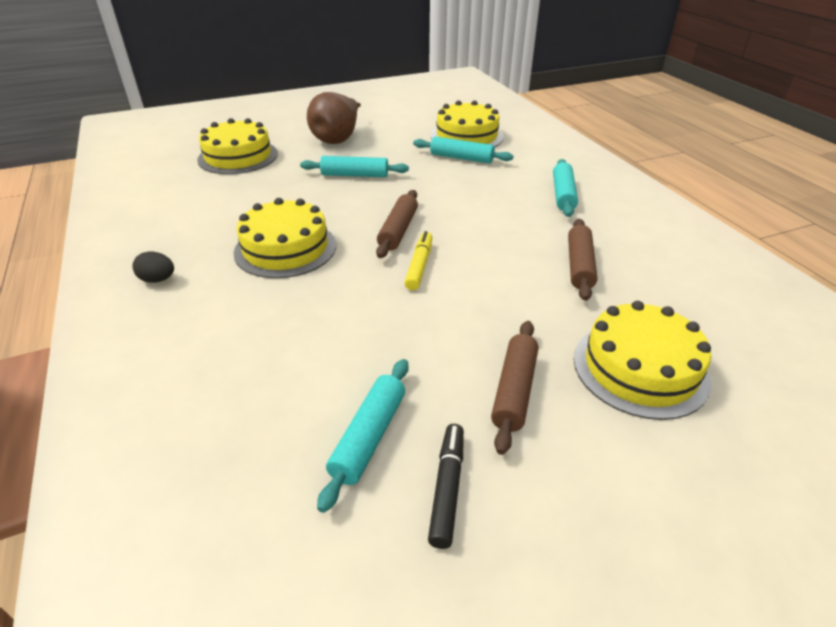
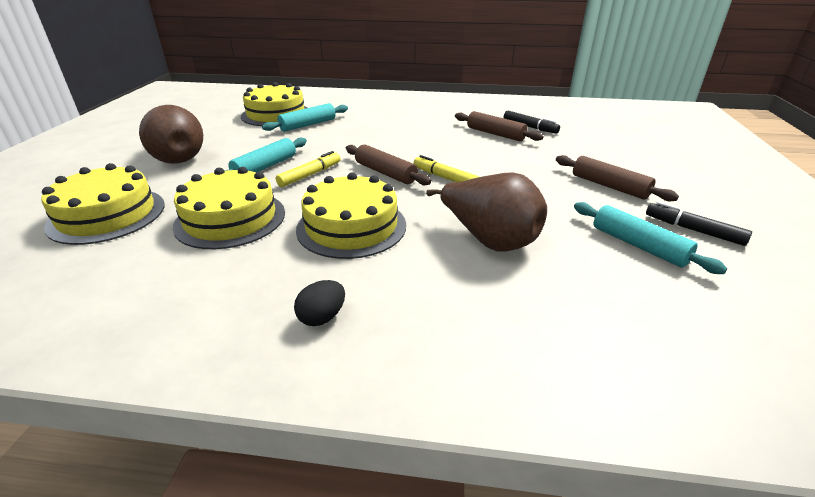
camera: 60 degrees left, 5 degrees down
turquoise rolling pin [553,159,578,217] -> none
yellow cake [574,301,712,420] -> yellow cake moved to [173,167,285,249]
none -> yellow marker [276,151,341,187]
none -> brown pear [426,172,547,252]
none -> black marker [504,111,560,134]

